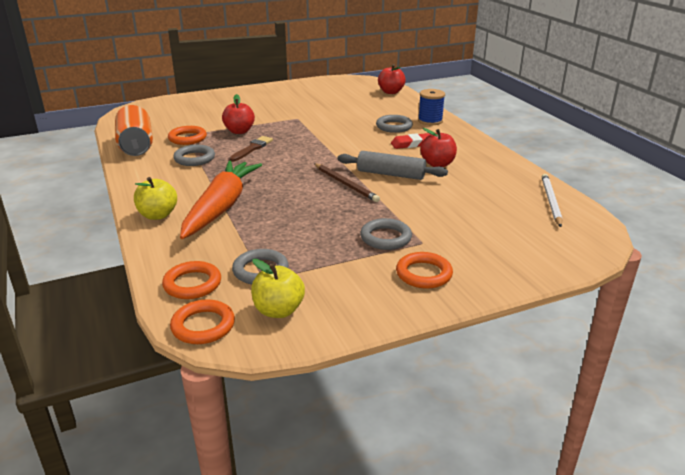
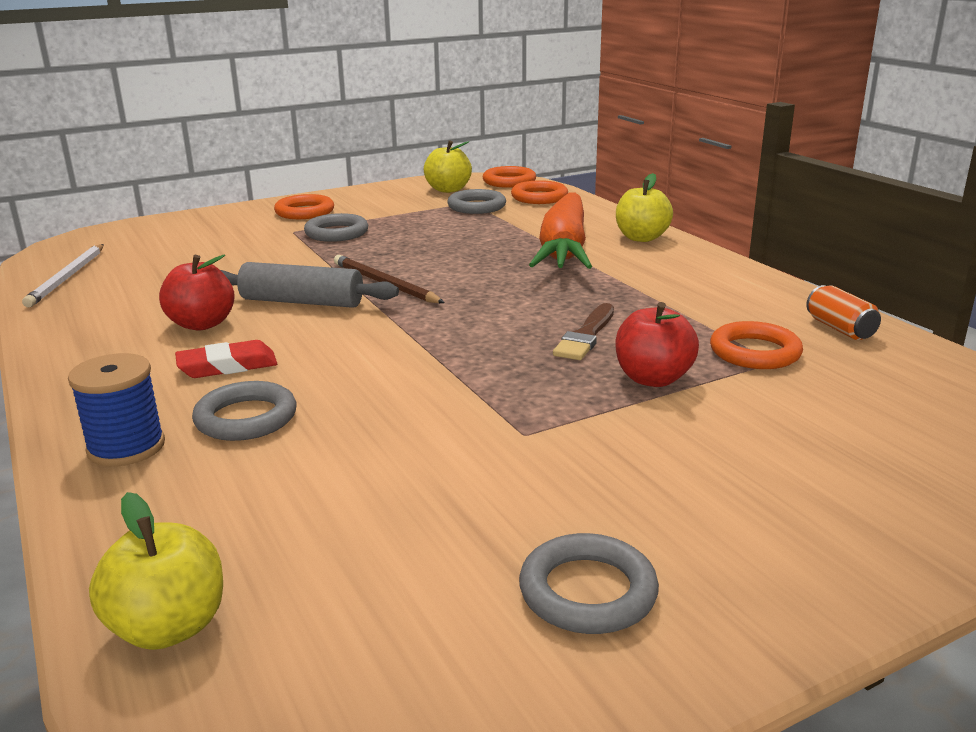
camera: 175 degrees right, 5 degrees down
orange can [115,105,153,156] -> orange can [806,285,881,340], size x0.51
grey ring [173,145,215,166] -> grey ring moved to [519,533,659,634]
red apple [378,64,406,94] -> yellow apple [89,492,223,650]

